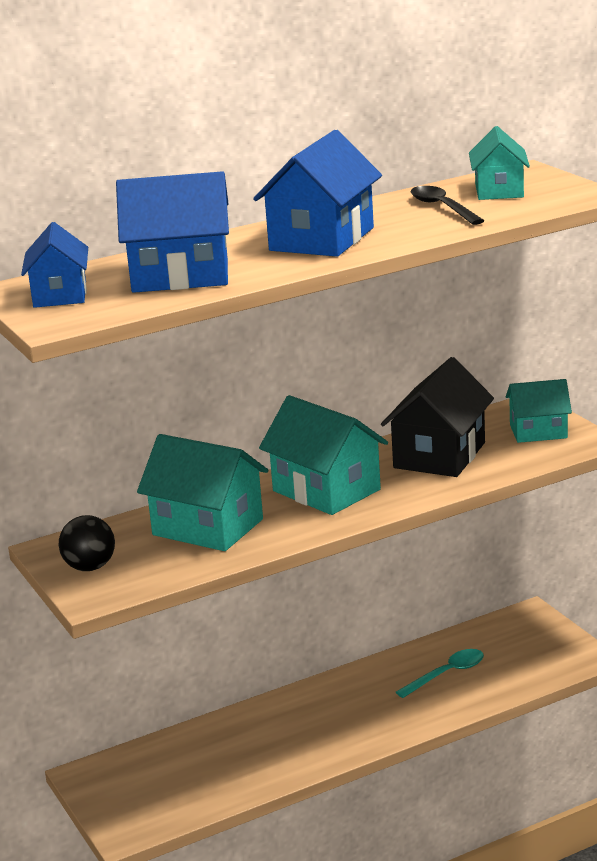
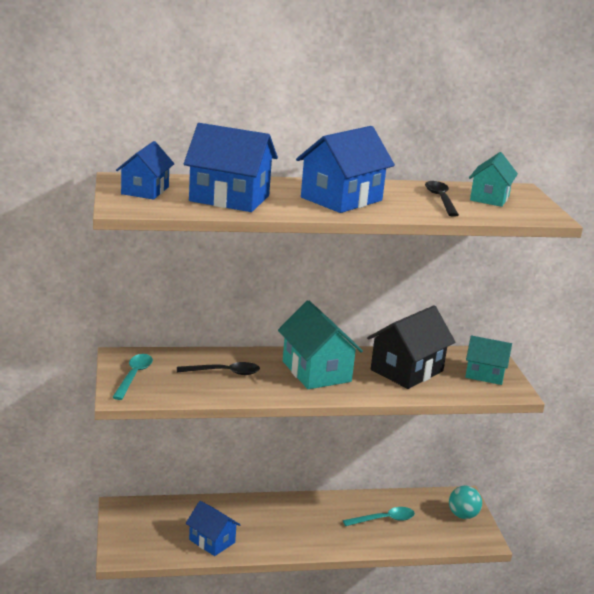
camera: 15 degrees right, 0 degrees up
black ball [59,515,115,571] -> turquoise spoon [112,354,153,400]
turquoise house [137,434,268,551] -> black spoon [177,362,260,375]
none -> blue house [186,501,240,556]
none -> turquoise ball [449,486,482,519]

